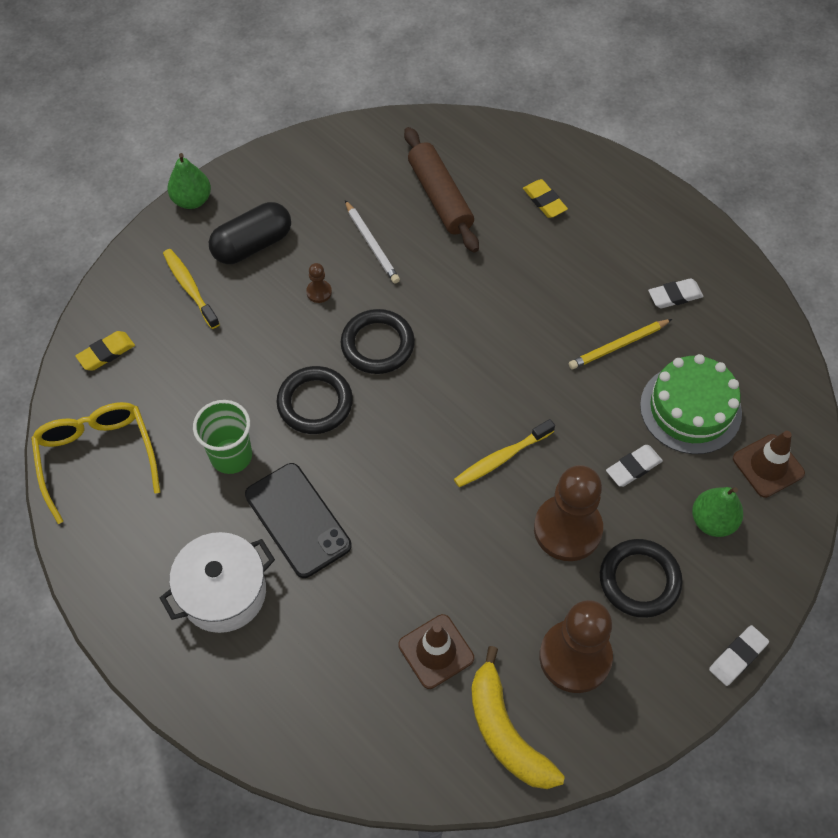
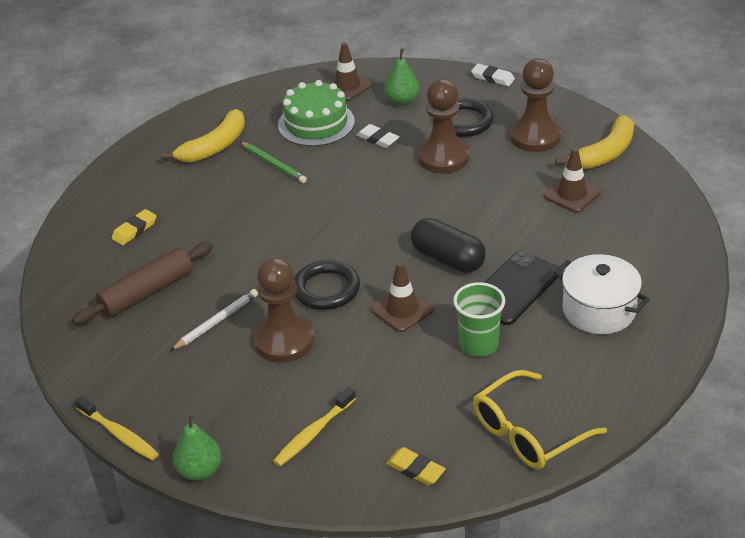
camera: 105 degrees left, 20 degrees down
black capsule [209,202,291,264] -> black capsule moved to [411,218,486,273]
black ring [277,366,353,434] -> brown traffic cone [371,262,434,332]
brown pawn [306,263,332,303] -> brown pawn [254,257,314,363], size x2.42
yellow toothbrush [454,419,555,487] -> yellow toothbrush moved to [75,396,159,460]
yellow pencil [569,319,672,369] -> green pencil [240,141,307,183]
white eraser [648,278,704,308] -> yellow banana [161,109,245,162]

